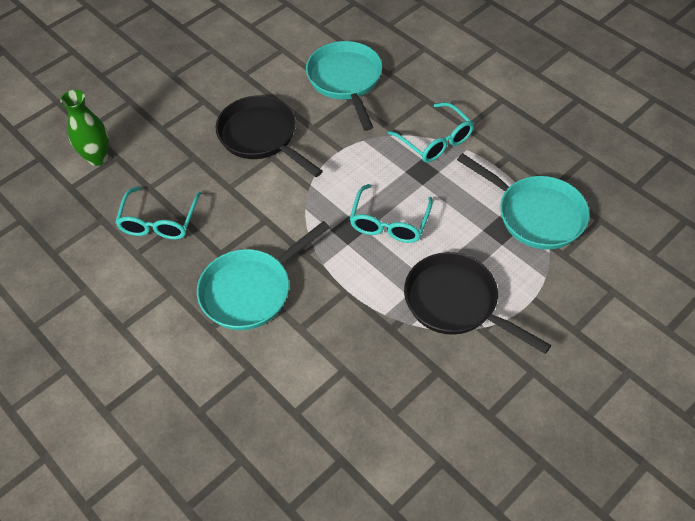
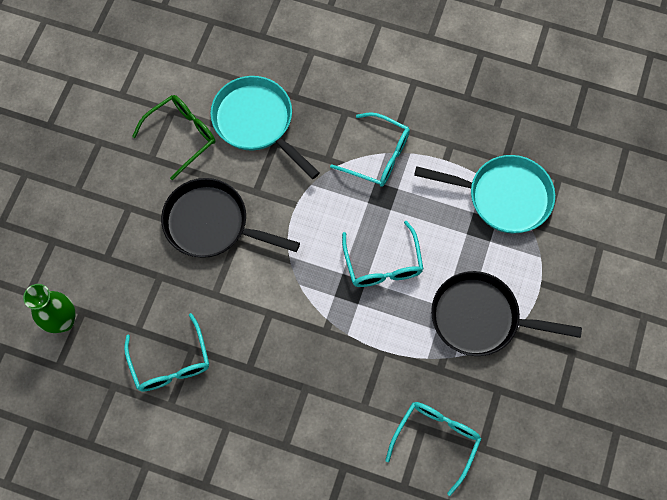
camera: 30 degrees left, 15 degrees up
turquoise pan [197,221,330,330] -> none
none -> green glasses [132,95,215,180]
none -> turquoise glasses [385,402,481,496]

